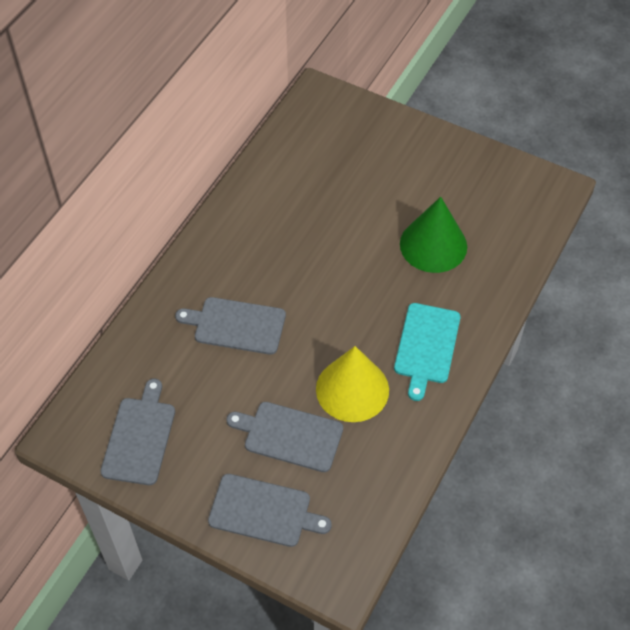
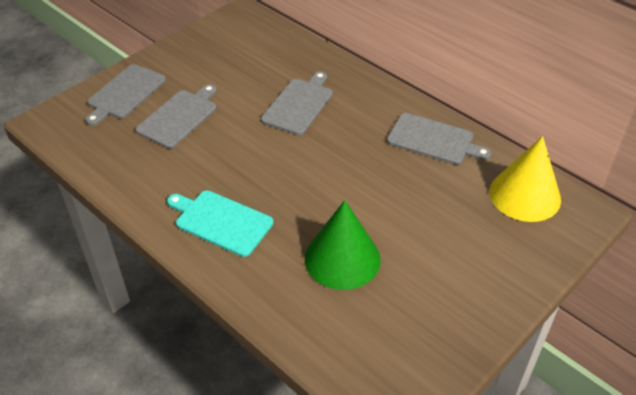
camera: 105 degrees right, 10 degrees down
grey cutting board [100,379,175,485] -> grey cutting board moved to [387,113,491,165]
yellow cone [316,346,389,422] -> yellow cone moved to [490,136,561,222]

